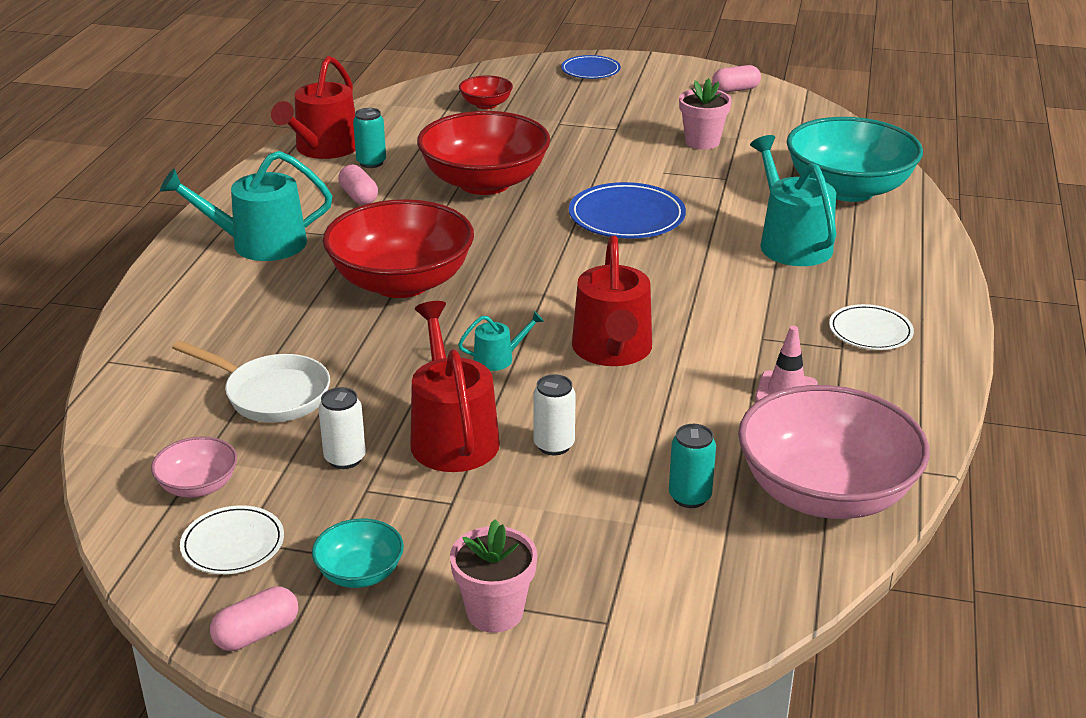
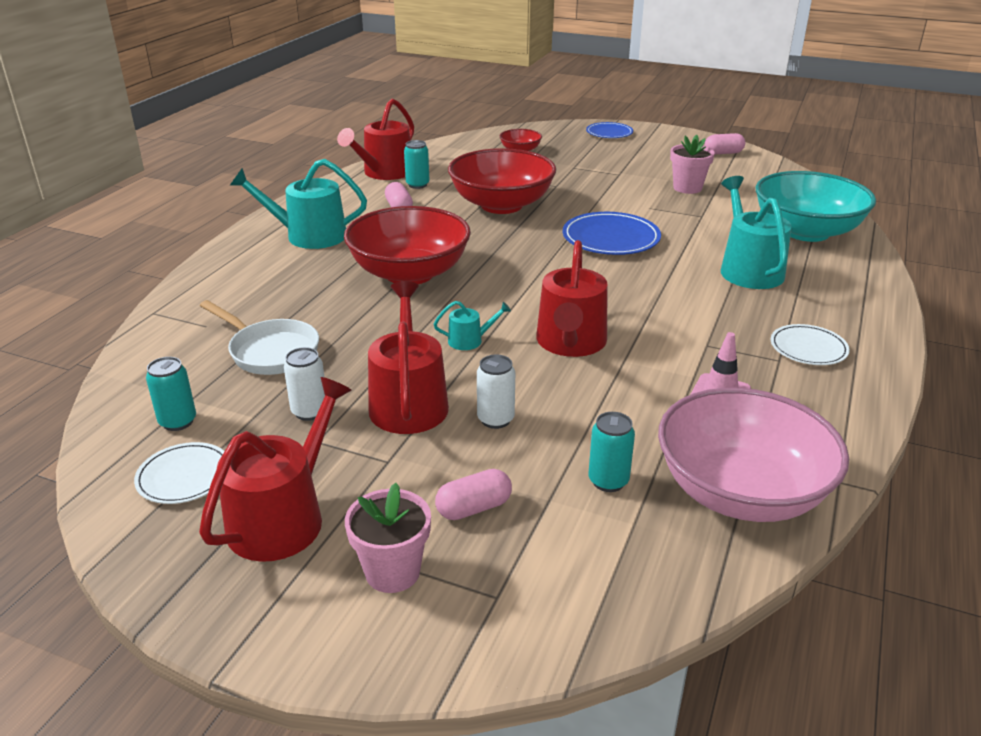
camera: 10 degrees right, 0 degrees up
pink bowl [151,436,237,498] -> turquoise can [146,357,196,431]
pink capsule [210,586,298,651] -> pink capsule moved to [435,469,512,520]
turquoise bowl [312,518,404,588] -> red watering can [199,377,352,562]

